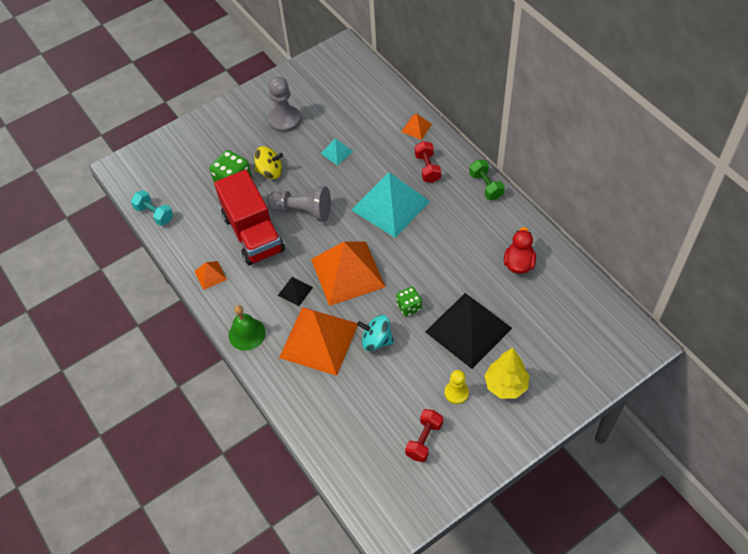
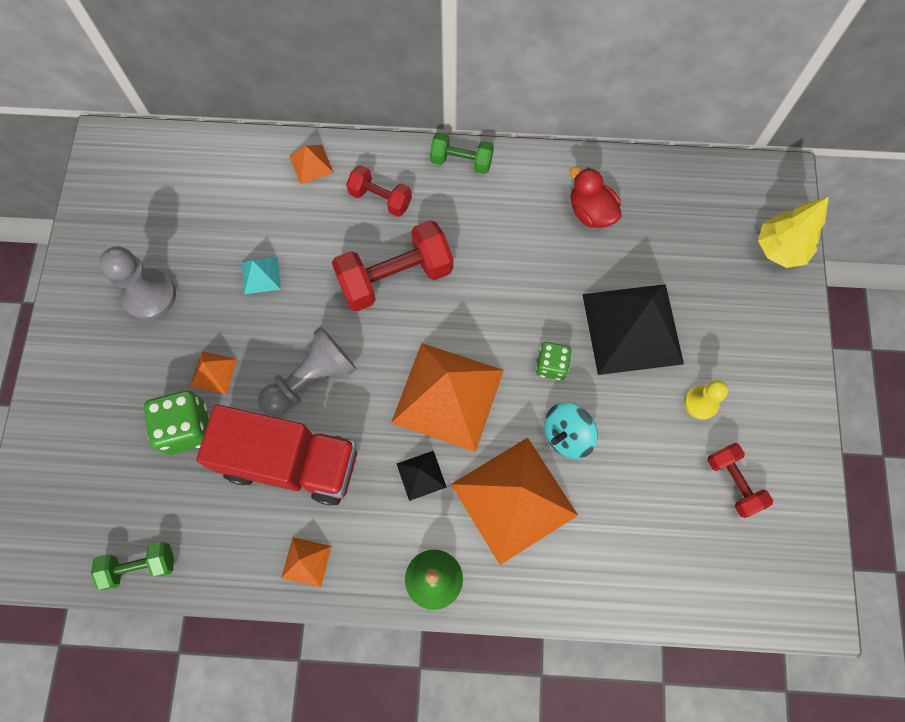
camera: 55 degrees left, 15 degrees up
turquoise dumbbell [131,190,173,226] -> green dumbbell [91,542,174,590]
yellow spinning top [254,146,283,179] -> orange pyramid [190,351,238,394]
turquoise pyramid [352,172,430,238] -> red dumbbell [332,220,453,311]
yellow tree [484,348,529,399] -> yellow tree moved to [758,197,829,268]

